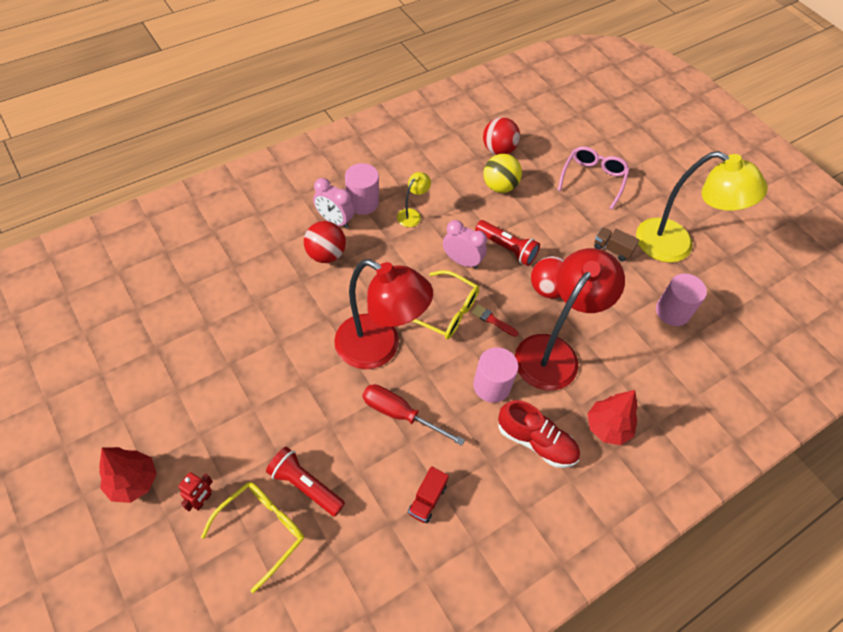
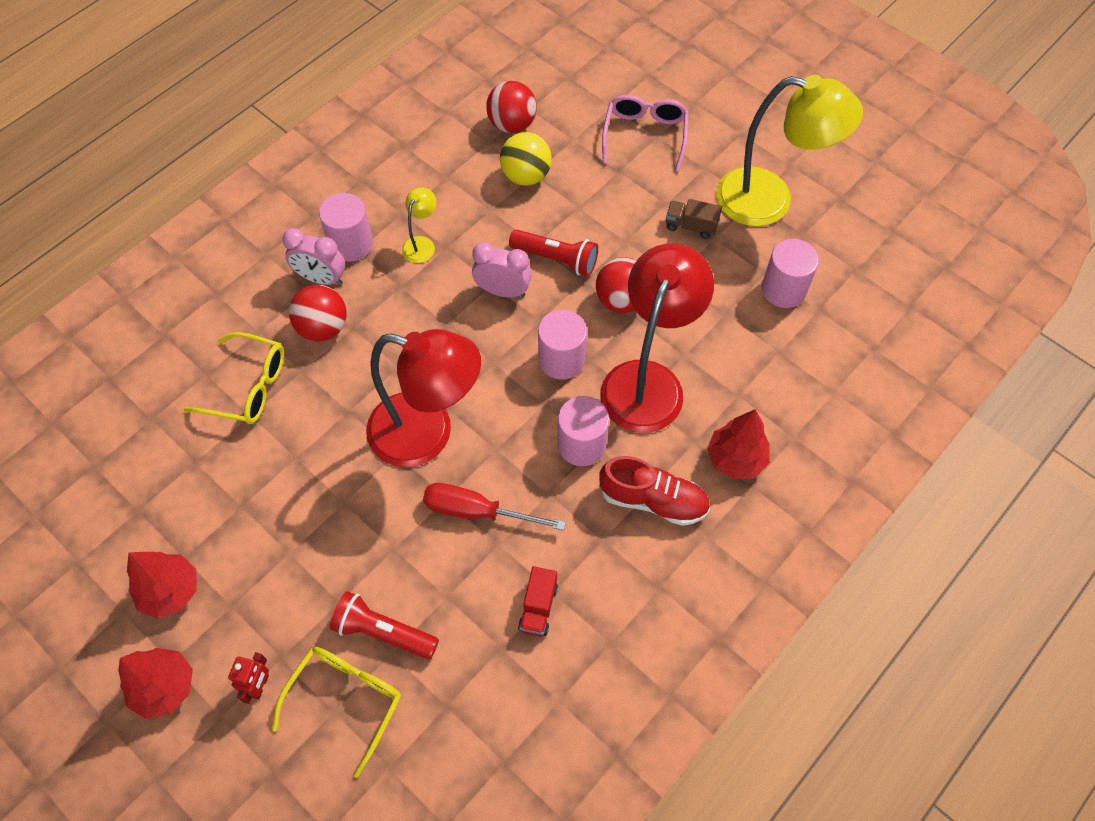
camera: 10 degrees left, 5 degrees up
yellow glasses [412,270,479,339] -> yellow glasses moved to [184,332,284,424]
red brush [471,304,518,337] -> pink cylinder [538,310,587,380]
none -> red tree [127,552,197,619]

